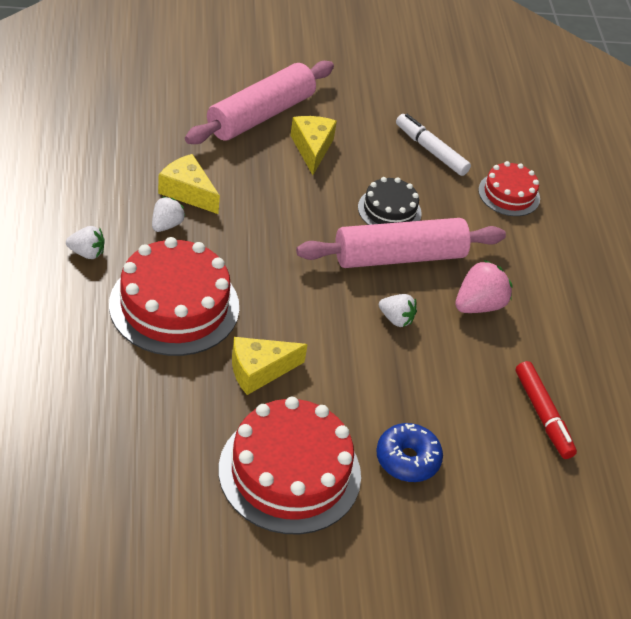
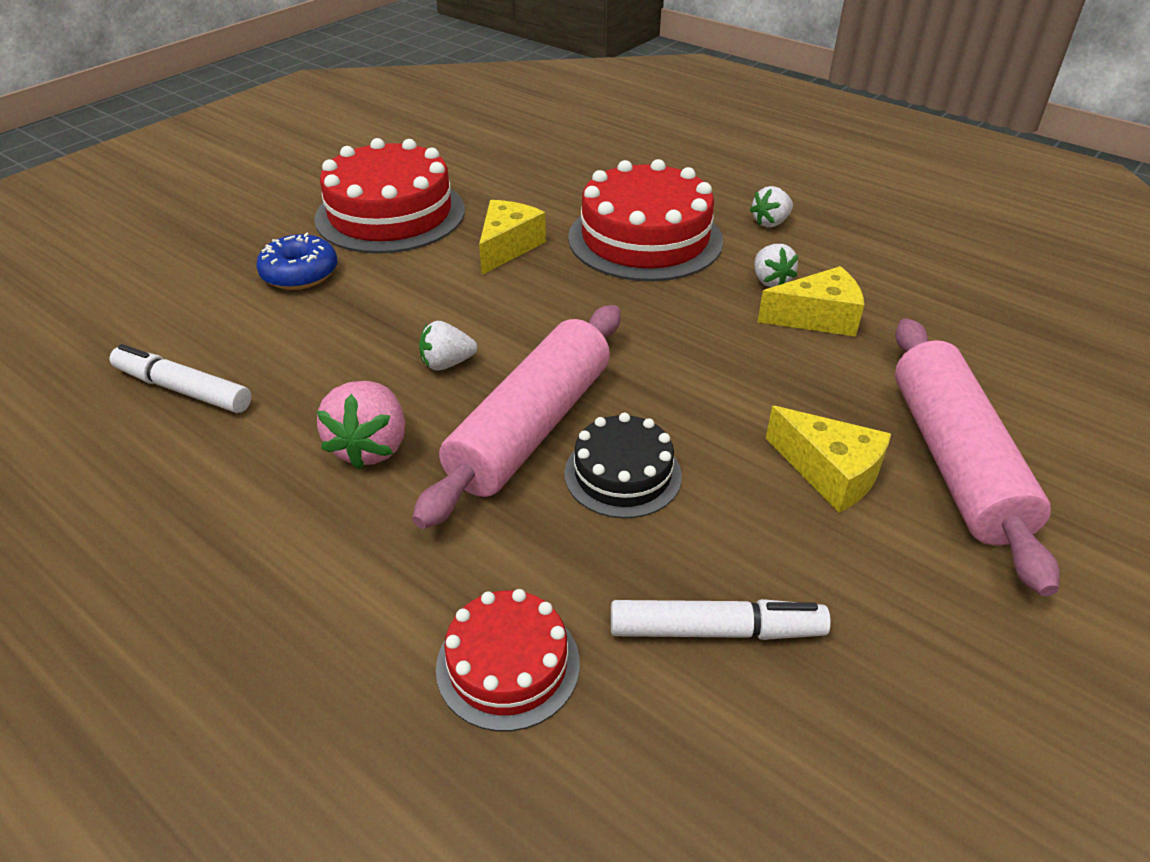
camera: 140 degrees right, 5 degrees down
red marker [516,361,577,459] -> white marker [110,344,251,413]

